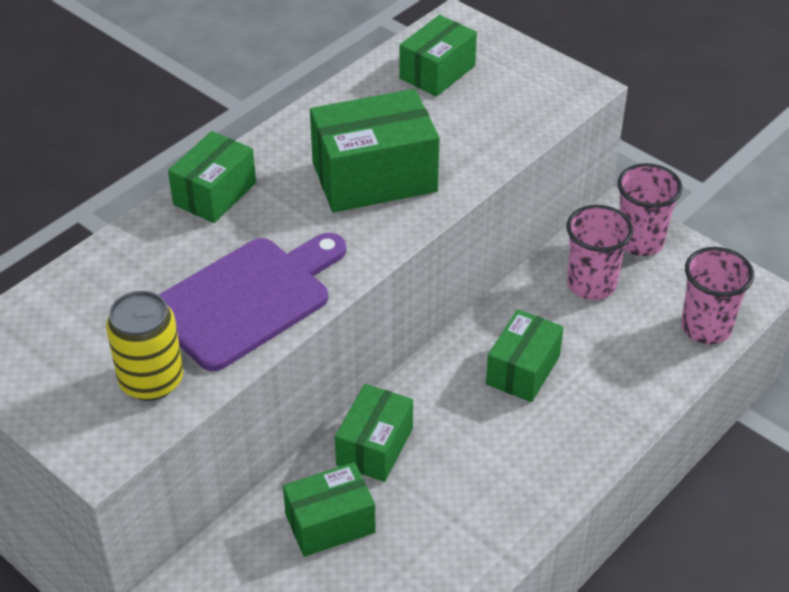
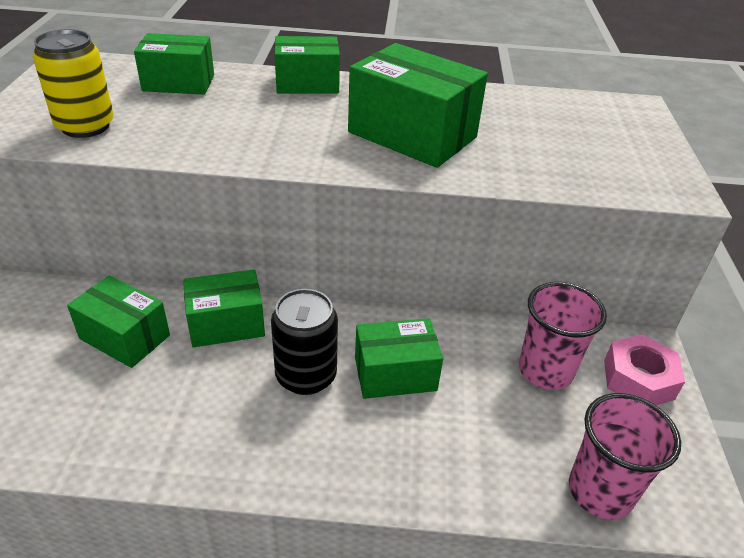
camera: 50 degrees right, 5 degrees down
purple cutting board [159,233,346,371] -> none
green box [400,15,477,97] -> green box moved to [134,33,214,95]
pink cup [617,163,682,256] -> pink nut [604,334,685,405]
none -> black can [271,289,338,395]

